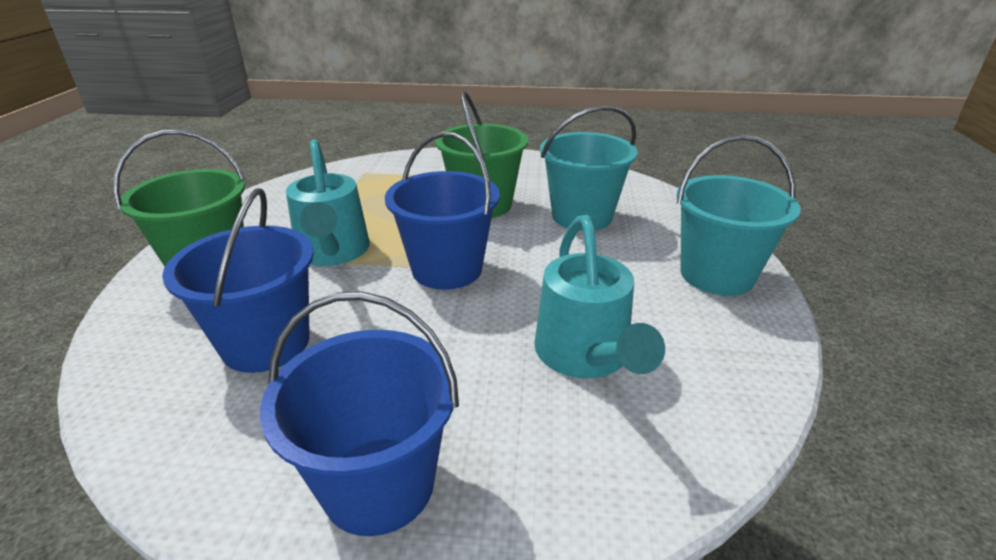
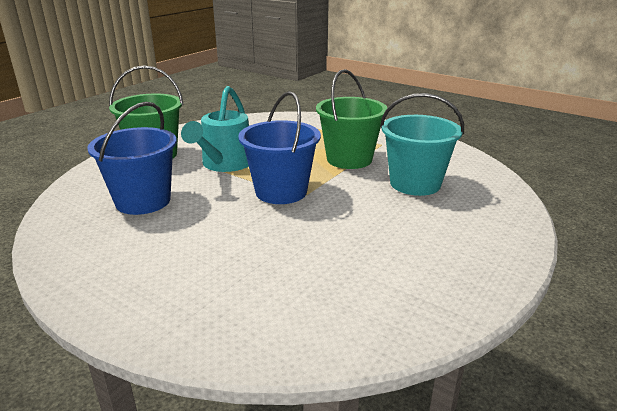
camera: 30 degrees right, 5 degrees down
blue bucket [260,292,459,536] -> none
turquoise watering can [534,215,665,378] -> none
turquoise bucket [676,135,801,296] -> none

